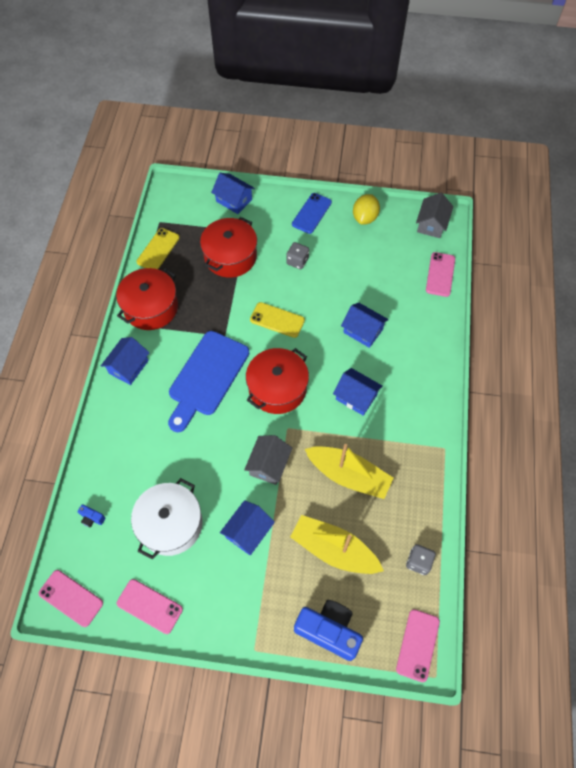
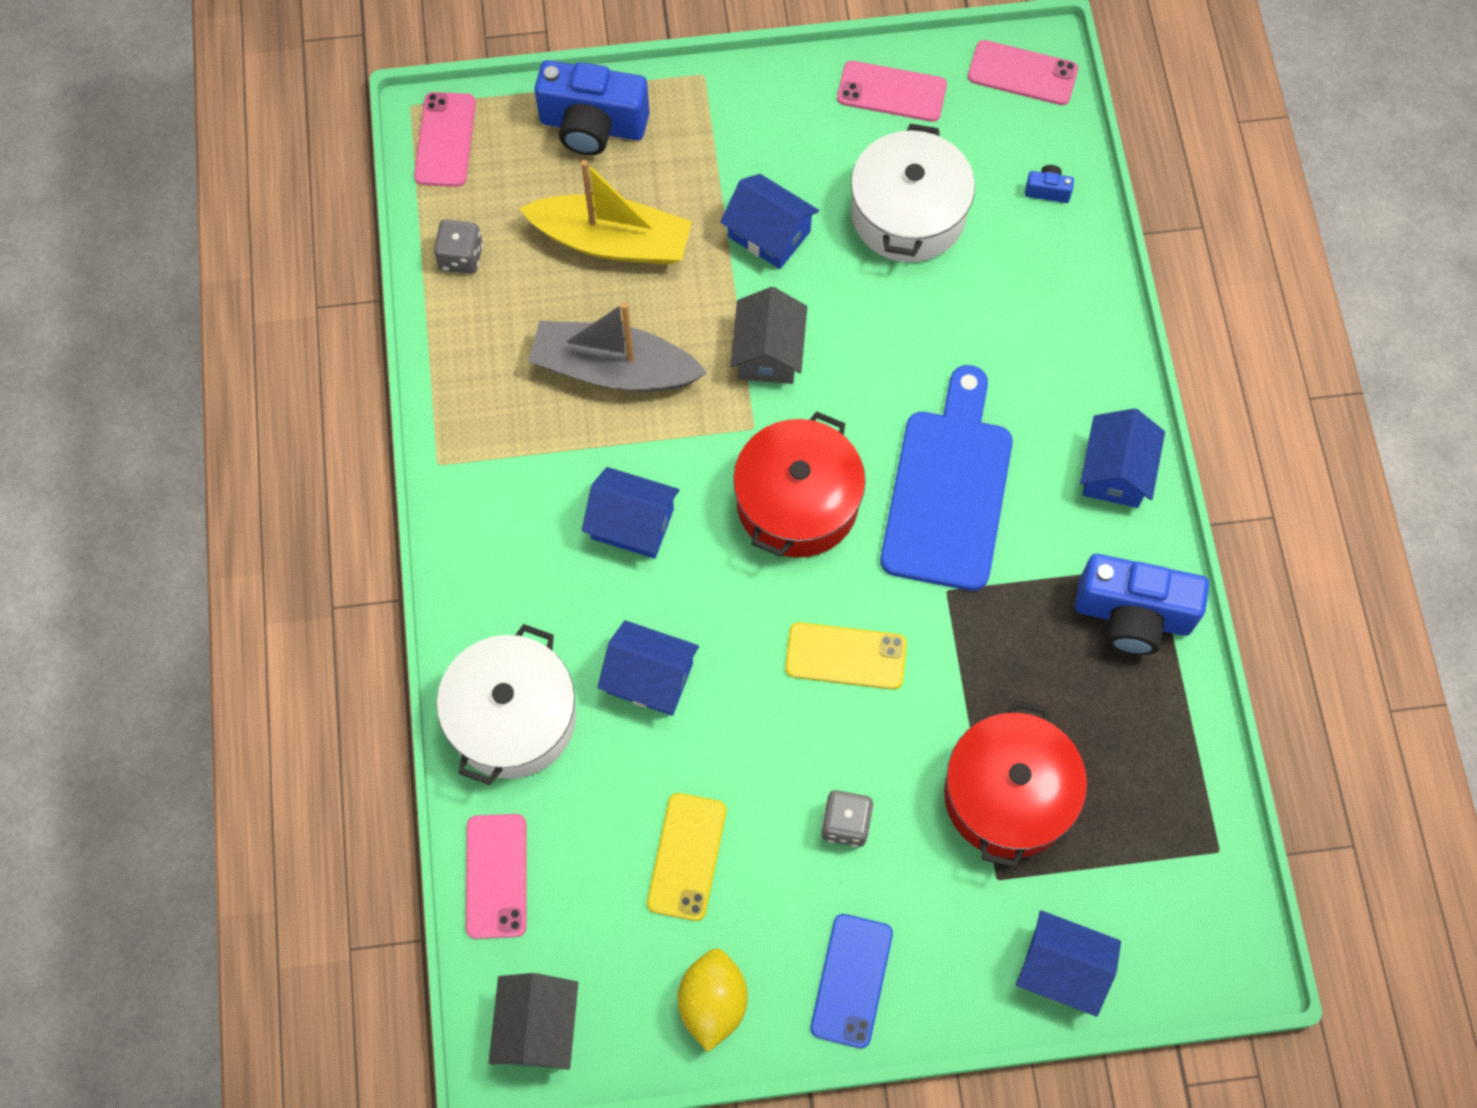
camera: 165 degrees right, 5 degrees up
red pot [116,268,178,330] -> blue camera [1075,554,1209,655]
yellow phone [136,228,180,269] -> yellow phone moved to [647,793,726,921]
blue house [220,500,275,555] -> blue house turned 75 degrees counterclockwise [720,174,819,269]
yellow boat [305,444,393,499] -> grey boat [528,302,707,391]
none -> white pot [437,624,576,785]

